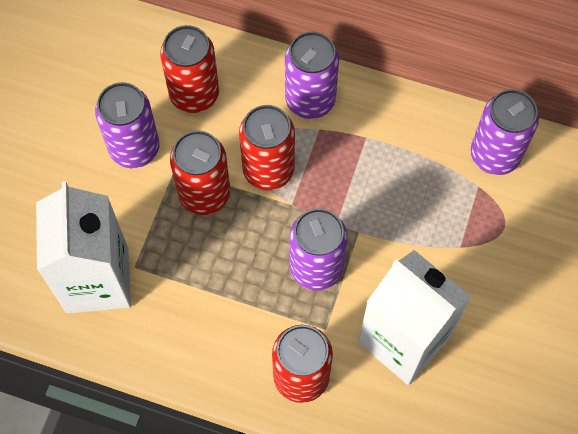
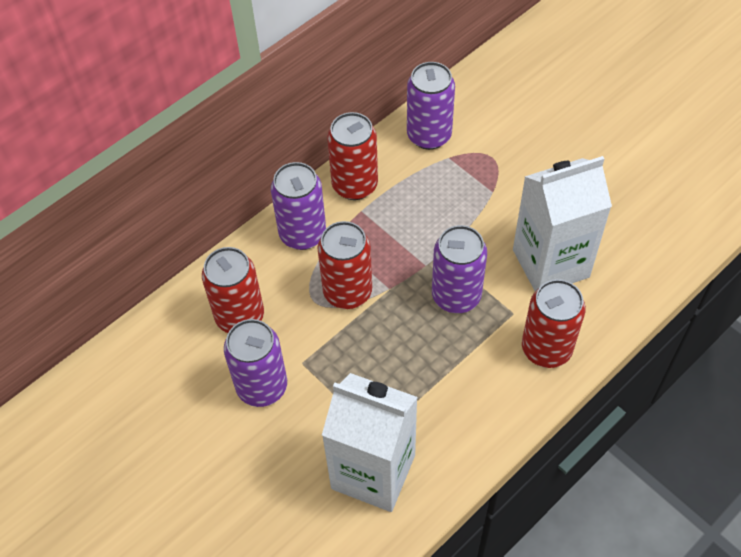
camera: 60 degrees left, 10 degrees down
red can [170,130,230,215] -> red can moved to [327,112,378,200]

